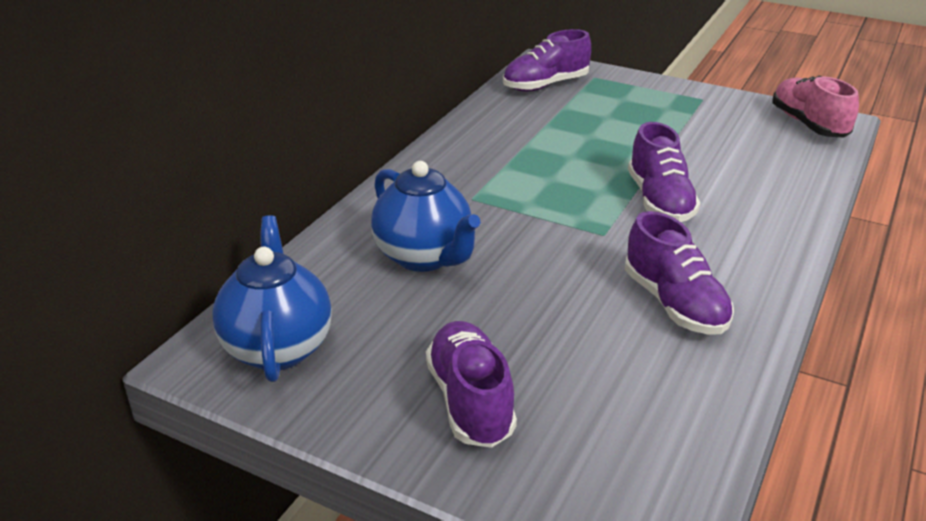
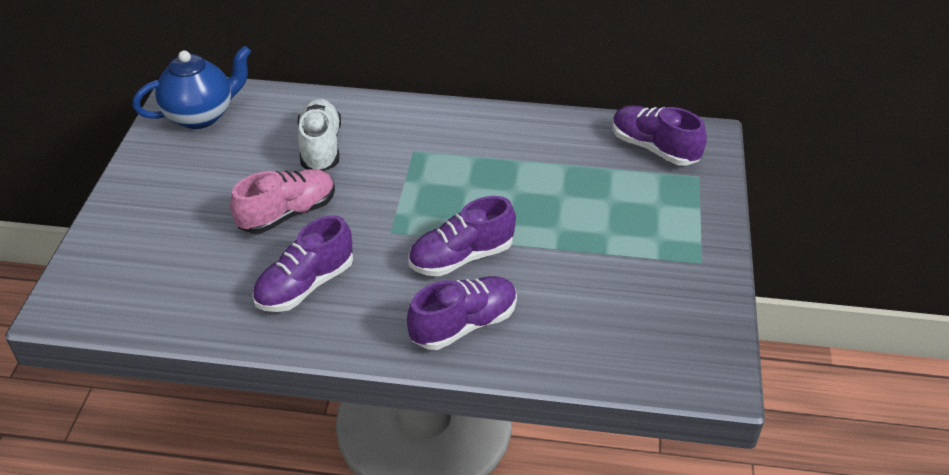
camera: 70 degrees right, 10 degrees up
blue teapot [371,161,481,272] -> white shoe [298,99,341,171]
purple shoe [426,321,517,448] -> purple shoe moved to [407,276,517,350]
pink shoe [772,76,859,137] -> pink shoe moved to [230,169,335,234]

